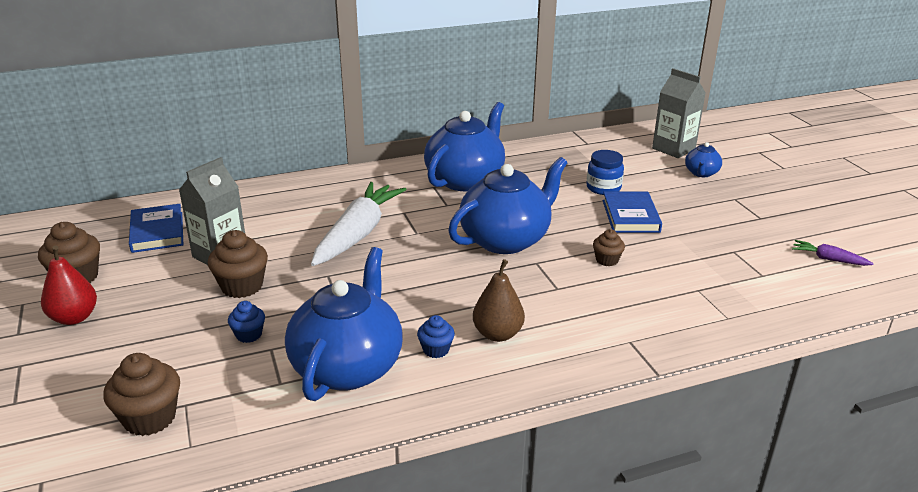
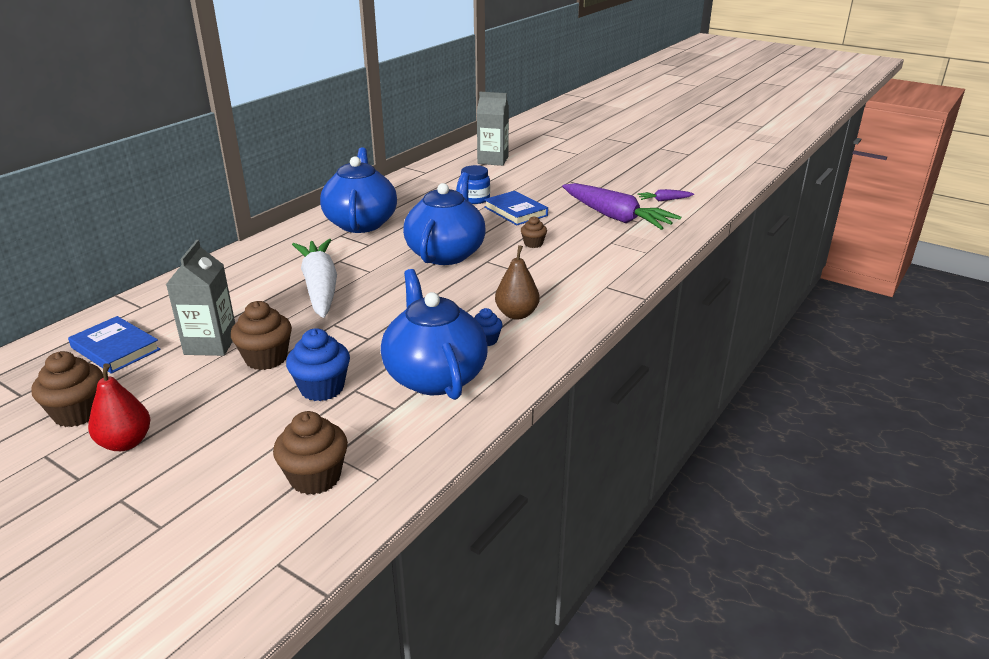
camera: 35 degrees left, 0 degrees up
blue cupcake [228,301,265,343] -> blue cupcake [286,328,350,401], size x1.73
blue teapot [685,142,722,177] -> none
none -> purple carrot [562,183,681,230]

